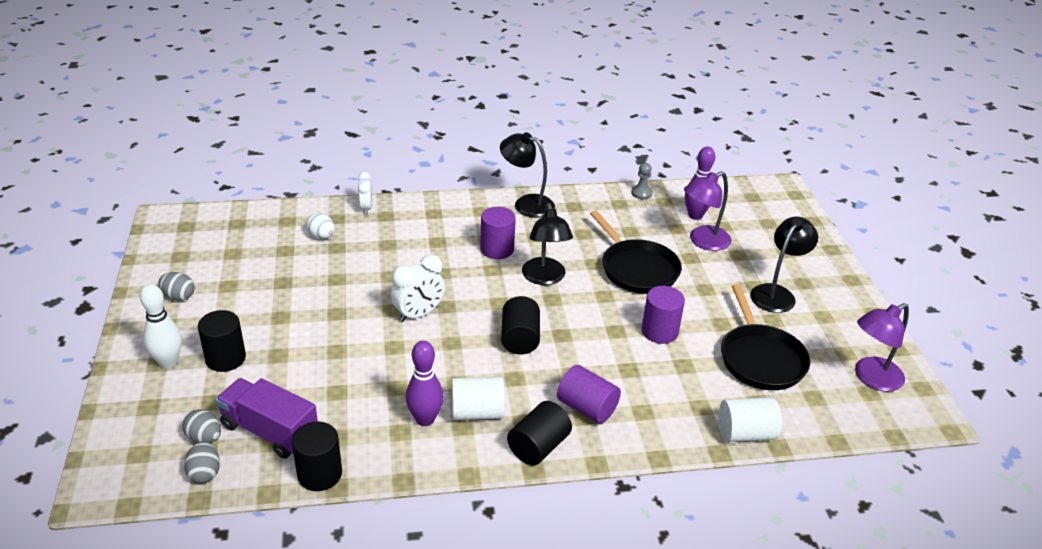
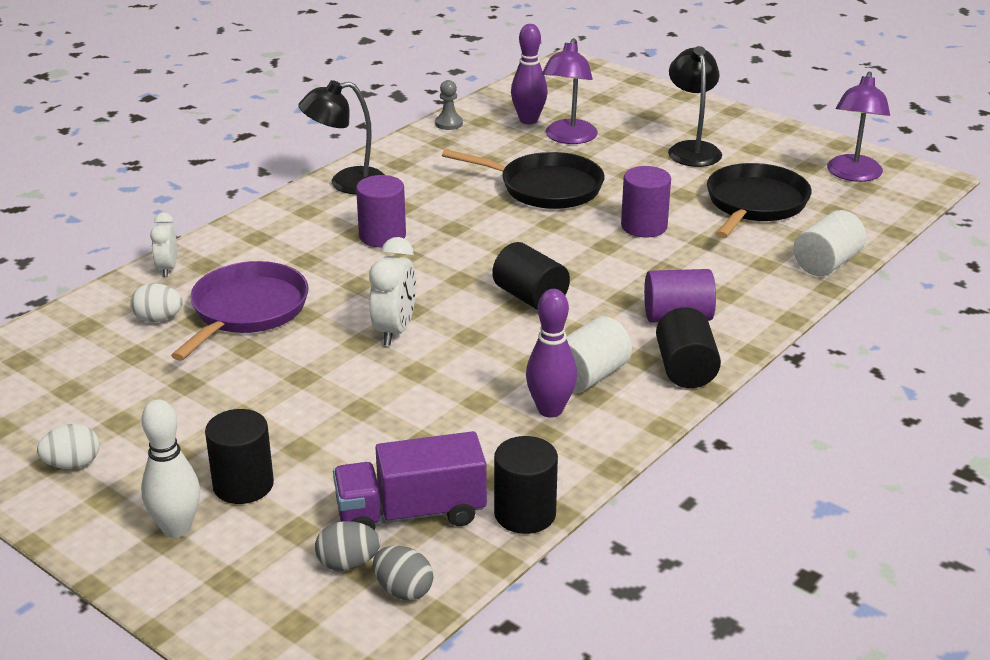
camera: 40 degrees left, 5 degrees down
grey egg [159,272,195,301] -> white egg [37,424,99,469]
white clock [358,172,372,215] -> white clock turned 135 degrees counterclockwise [150,212,177,277]
black lamp [522,203,573,285] -> none
black pan [721,284,810,390] -> black pan turned 105 degrees counterclockwise [707,163,812,238]
none -> purple pan [171,261,309,361]

